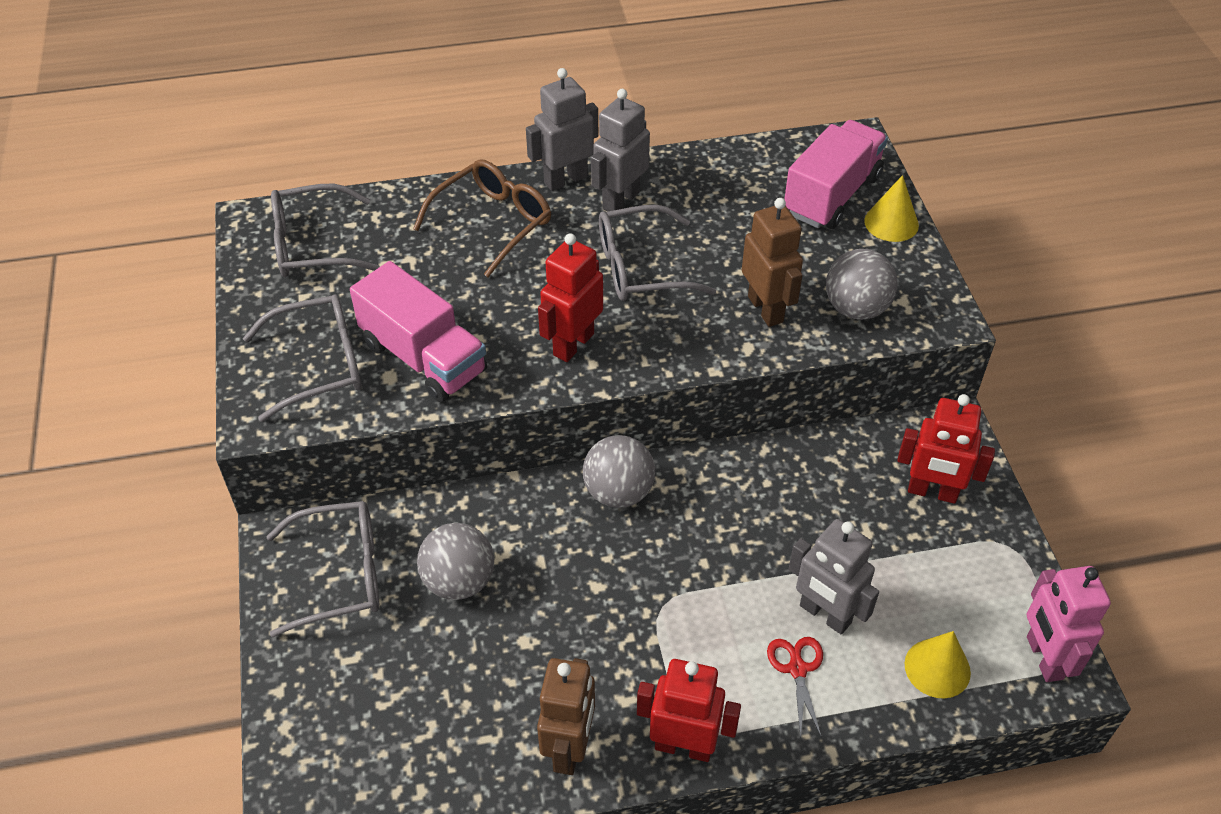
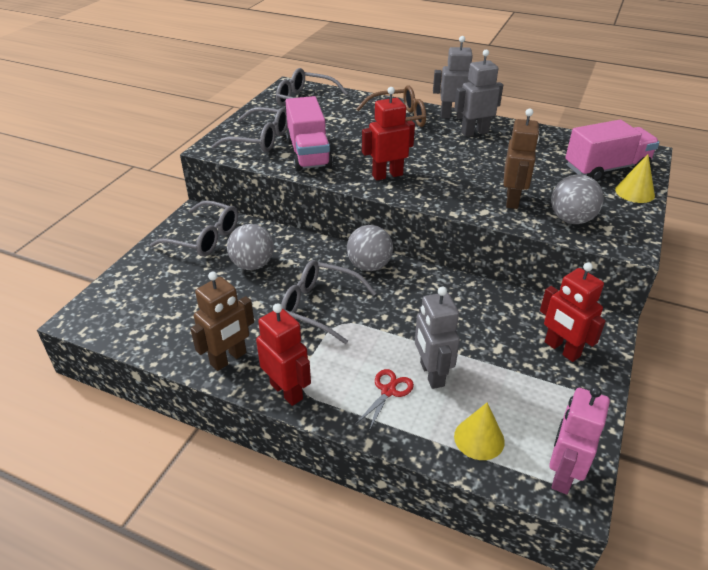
camera: 35 degrees right, 10 degrees down
grey glasses [599,205,716,301] -> grey glasses moved to [281,260,376,344]

